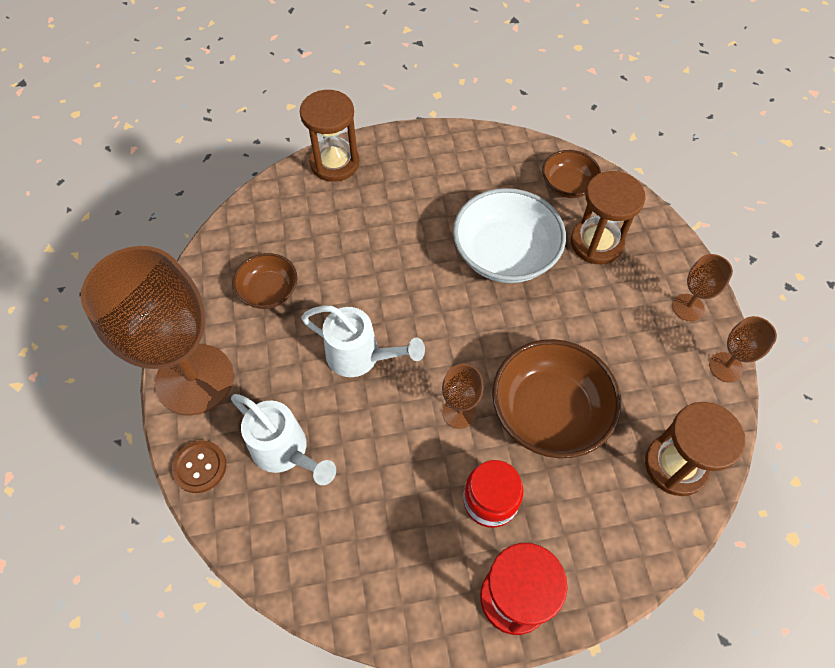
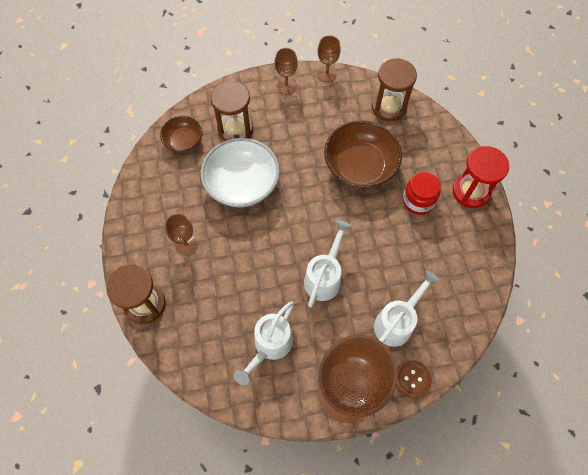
camera: 90 degrees left, 5 degrees up
brown bowl [233,253,297,309] -> white watering can [234,302,294,385]
brown goblet [442,364,484,429] -> brown goblet moved to [165,214,198,256]

